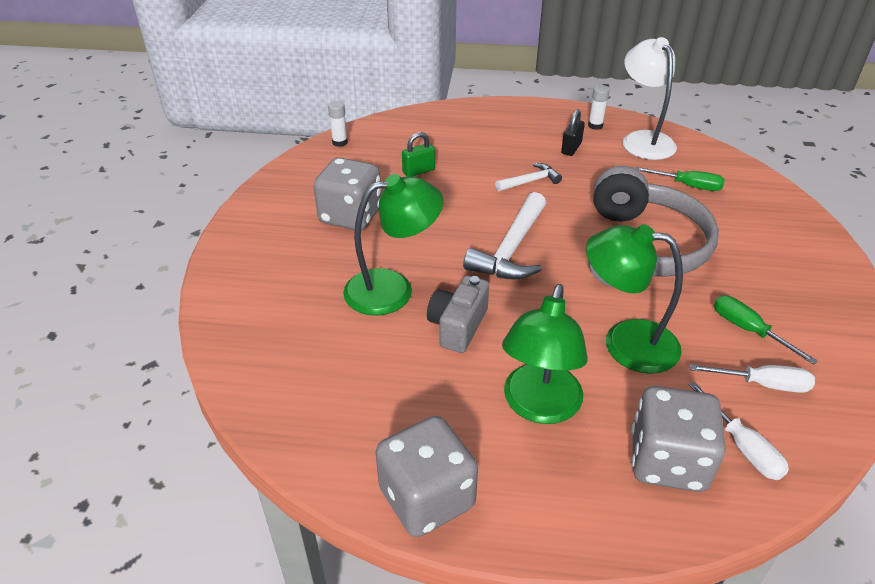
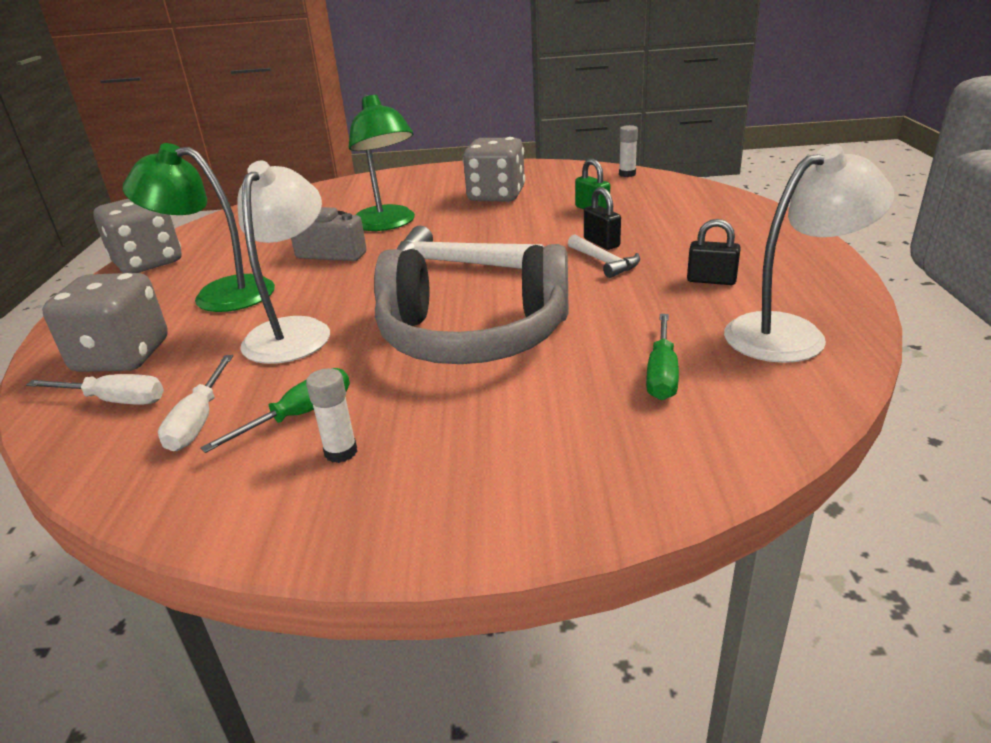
camera: 85 degrees right, 10 degrees down
green lamp [586,224,683,374] -> white lamp [237,161,330,364]
white glue stick [588,85,610,130] -> white glue stick moved to [306,368,357,463]
white screwdriver [689,382,789,480] -> white screwdriver turned 135 degrees counterclockwise [26,374,164,405]
none -> black padlock [584,187,621,250]

